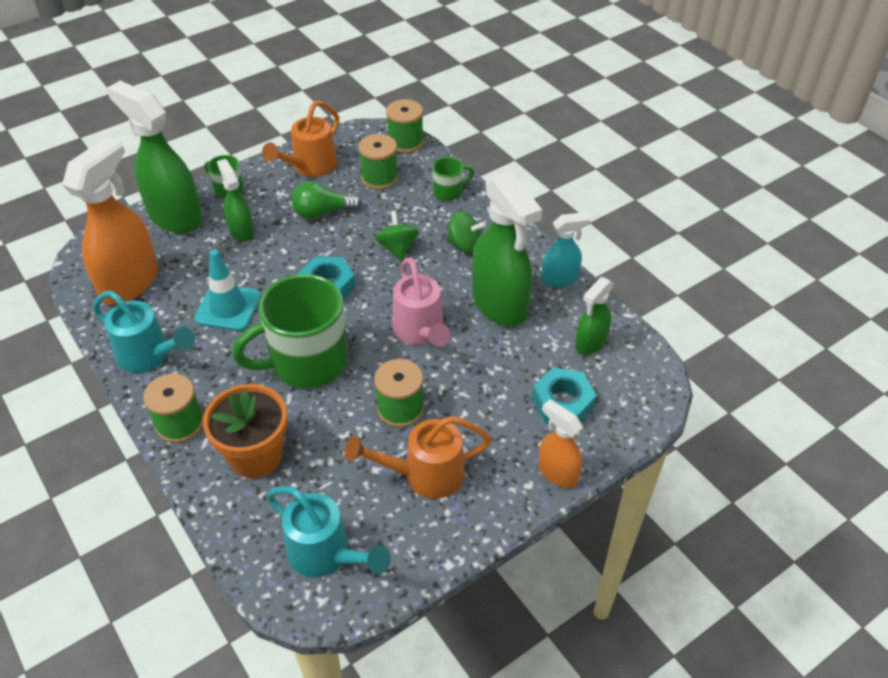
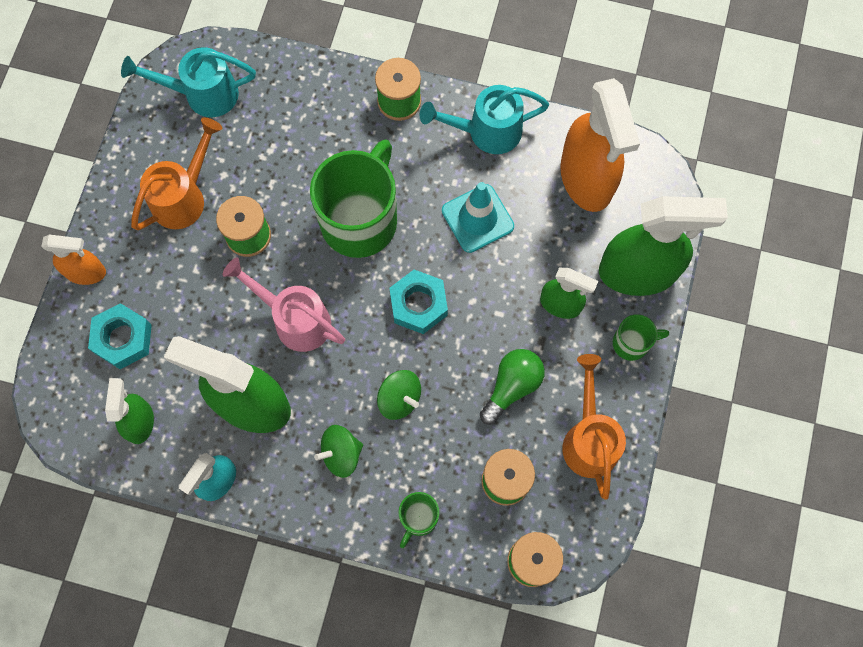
camera: 140 degrees right, 25 degrees up
orange flower pot [203,384,287,478] -> none

